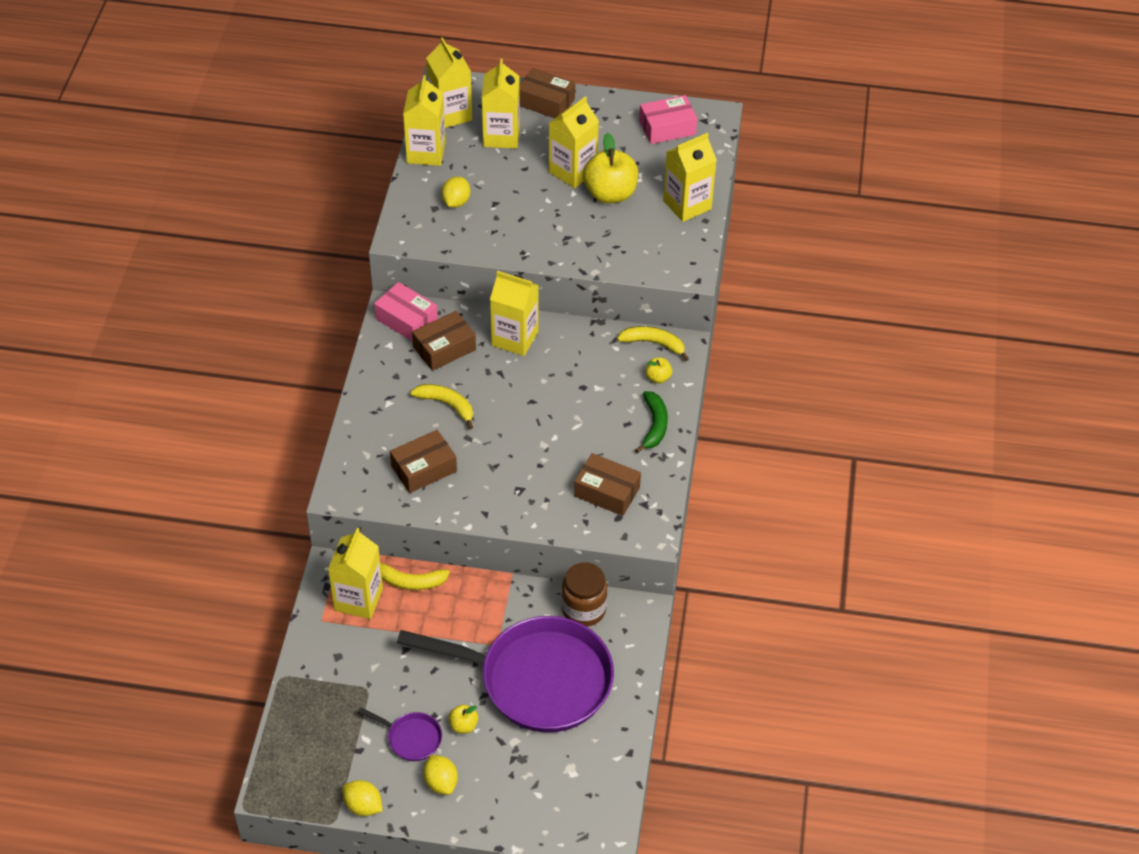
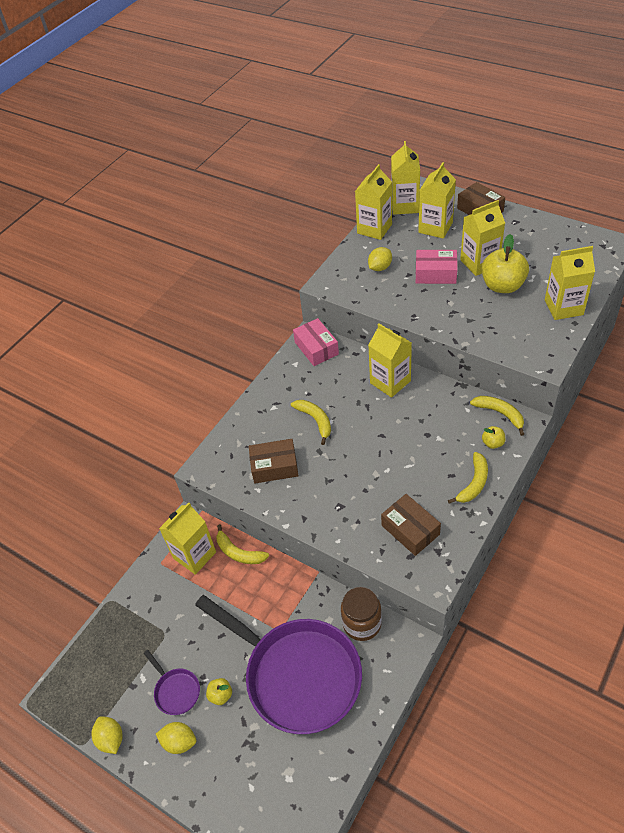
camera: 30 degrees right, 0 degrees up
brown box [412,311,476,371] -> none
yellow lemon [423,755,458,795] -> yellow lemon turned 75 degrees counterclockwise [156,722,196,754]
green banana [635,391,668,453] -> yellow banana [448,452,488,504]
pink box [639,95,697,144] -> pink box moved to [416,250,458,284]

